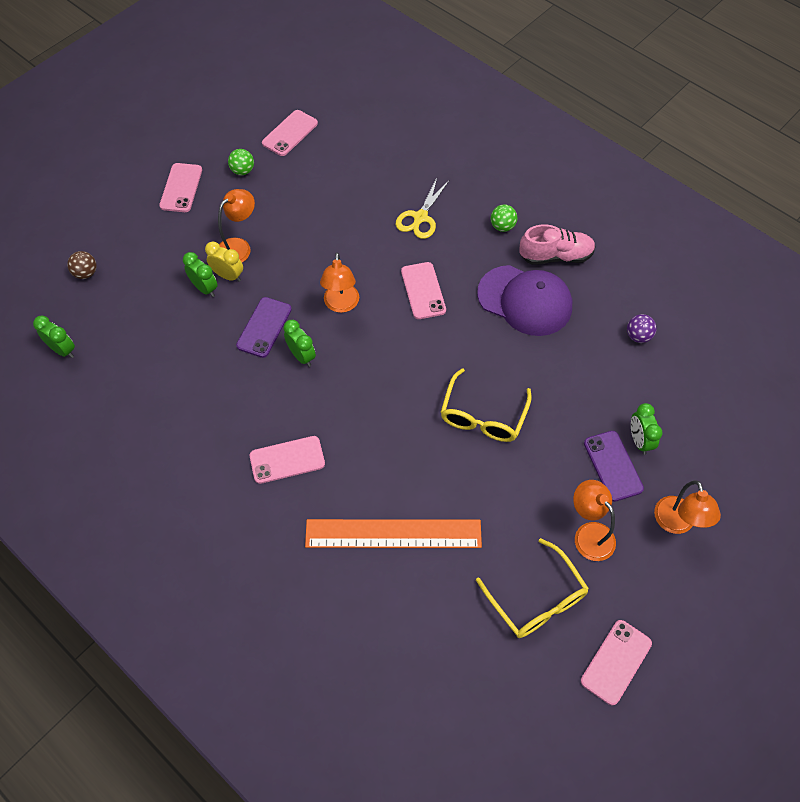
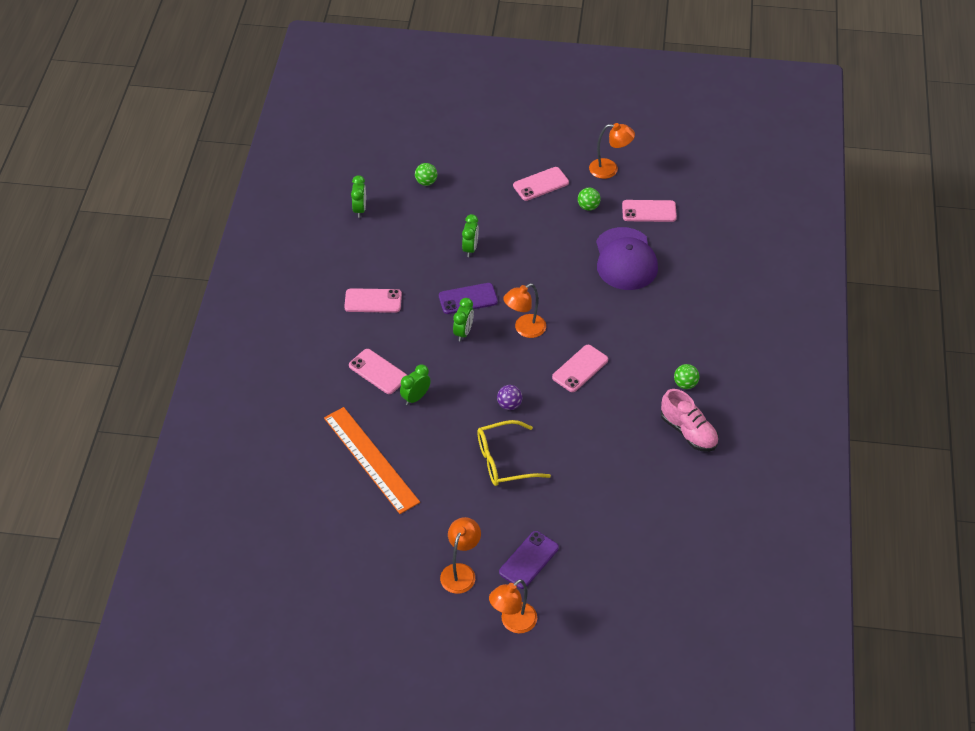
camera: 55 degrees right, 10 degrees down
brown ball [67,251,97,279] -> green ball [415,163,437,186]
yellow clock [205,241,243,282] -> none
orange lamp [218,189,255,262] -> orange lamp moved to [589,123,635,179]
yellow scissors [396,178,449,239] -> none
yellow glasses [476,538,589,638] -> none
purple cap [477,265,572,336] -> purple cap moved to [596,227,658,290]
pink phone [581,620,652,705] -> pink phone moved to [344,288,402,313]
purple ball [627,314,657,343] -> purple ball moved to [497,385,522,410]
green clock [631,403,662,455] -> green clock moved to [400,365,431,405]

